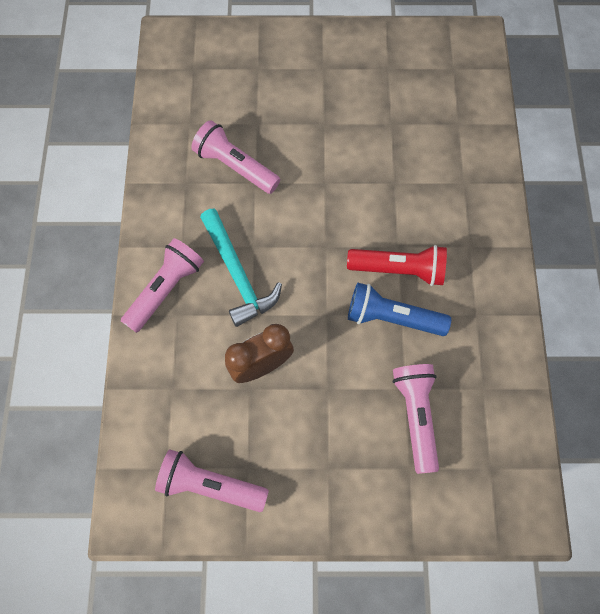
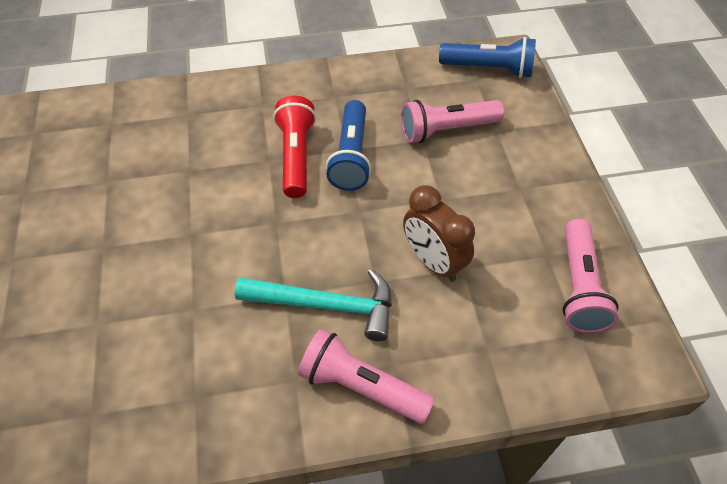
camera: 100 degrees left, 15 degrees down
pink flashlight [191,120,280,194] -> none
turquoise hammer [200,209,282,327] -> turquoise hammer turned 45 degrees clockwise [235,269,392,341]
none -> blue flashlight [439,37,536,78]

